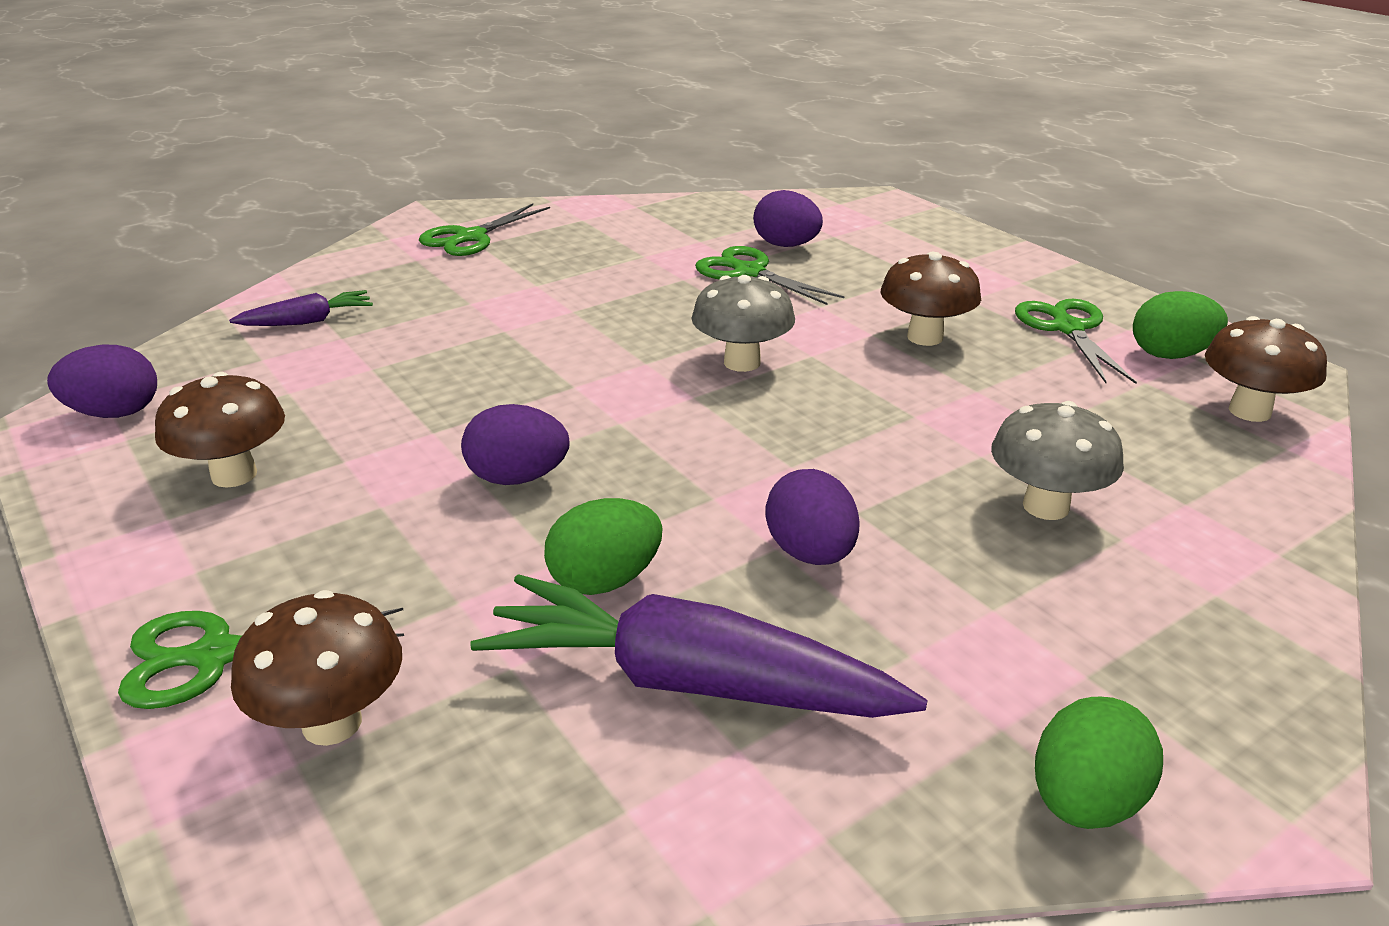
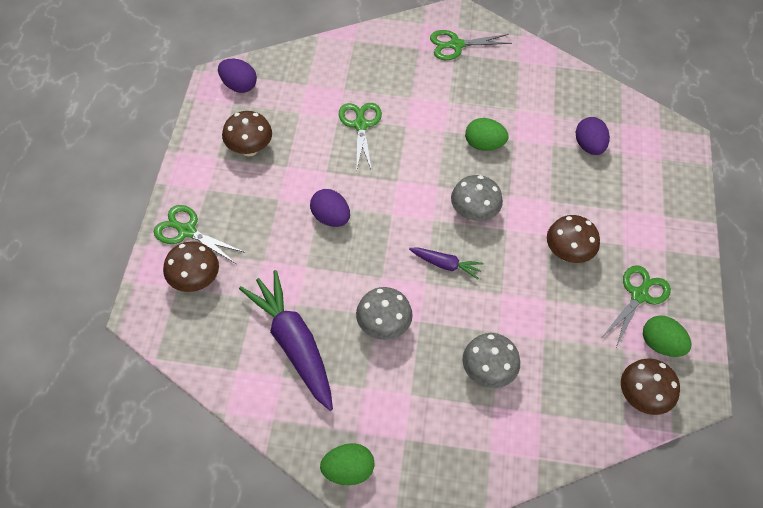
camera: 40 degrees right, 25 degrees up
purple carrot [229,290,373,326] -> purple carrot moved to [409,247,484,279]
green egg [544,498,662,595] -> green egg moved to [465,118,508,151]
green scissors [695,246,845,305] -> green scissors moved to [339,103,382,171]
purple egg [765,469,860,565] -> grey mushroom [356,287,413,340]

